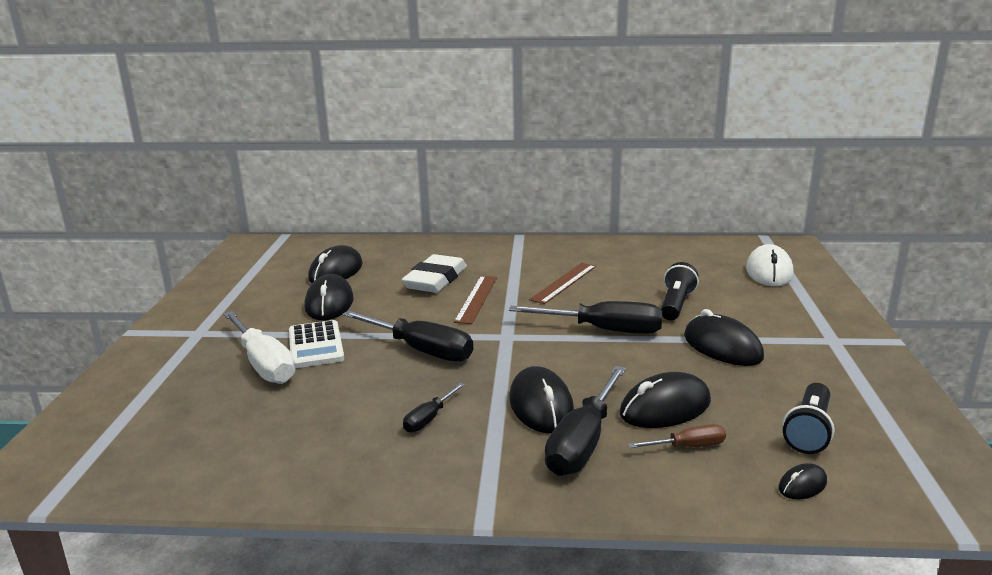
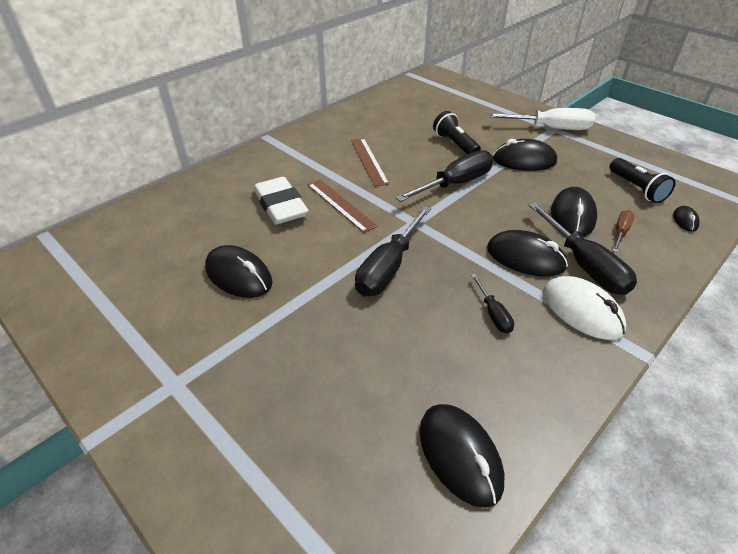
camera: 50 degrees left, 20 degrees up
white screwdriver [224,311,295,384] -> white screwdriver moved to [487,108,595,130]
white calculator [289,320,344,368] -> none
black mouse [308,245,363,283] -> black mouse moved to [419,404,505,508]
black screwdriver [342,310,473,362] -> black screwdriver turned 135 degrees clockwise [355,206,431,297]
white mouse [746,244,794,286] -> white mouse moved to [543,276,626,340]

